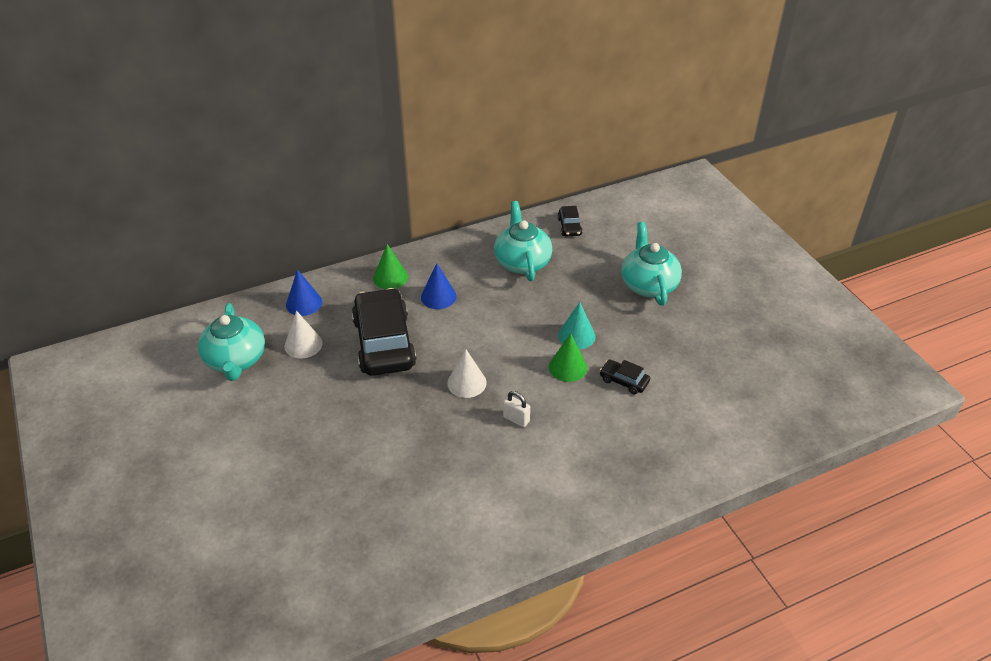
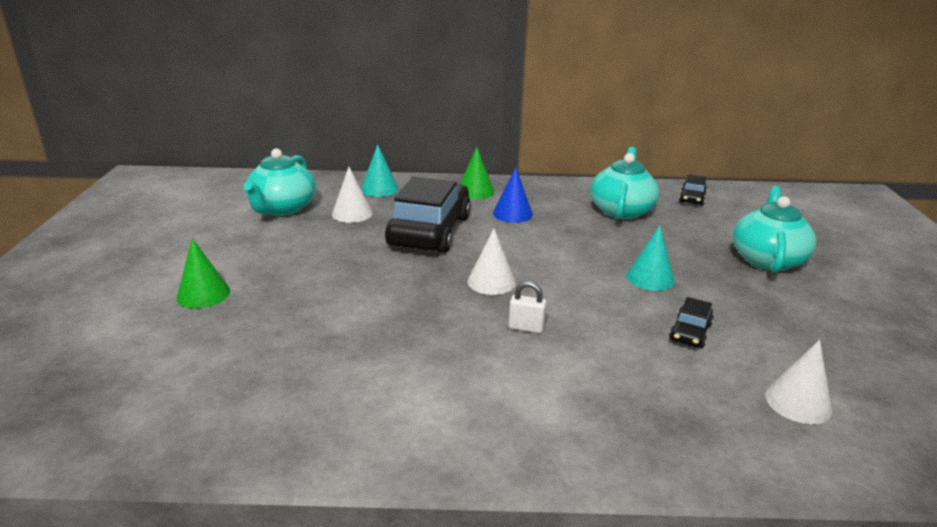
camera: 25 degrees right, 15 degrees down
blue cone [286,269,322,316] -> turquoise cone [361,144,399,197]
white padlock [503,391,530,427] -> white padlock turned 45 degrees counterclockwise [508,281,546,333]
green cone [549,334,587,382] -> green cone moved to [177,238,230,308]
black car [600,360,650,395] -> black car turned 120 degrees counterclockwise [669,297,714,348]
none -> white cone [765,340,832,424]

